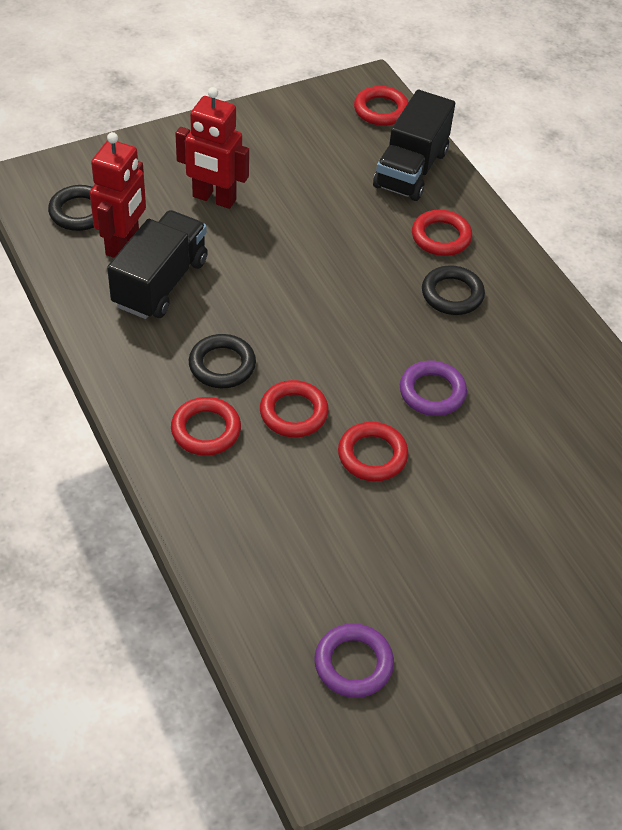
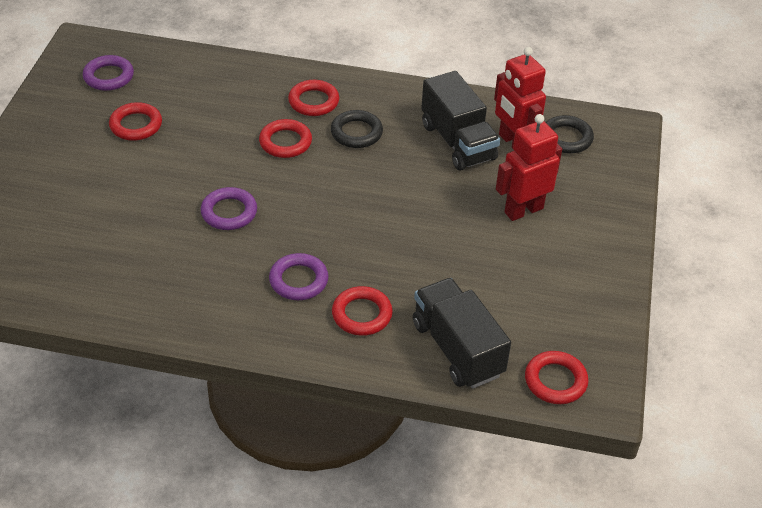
camera: 130 degrees right, 5 degrees down
red ring [338,422,408,481] -> red ring moved to [109,102,162,141]
black ring [422,266,485,315] -> purple ring [269,253,329,300]

